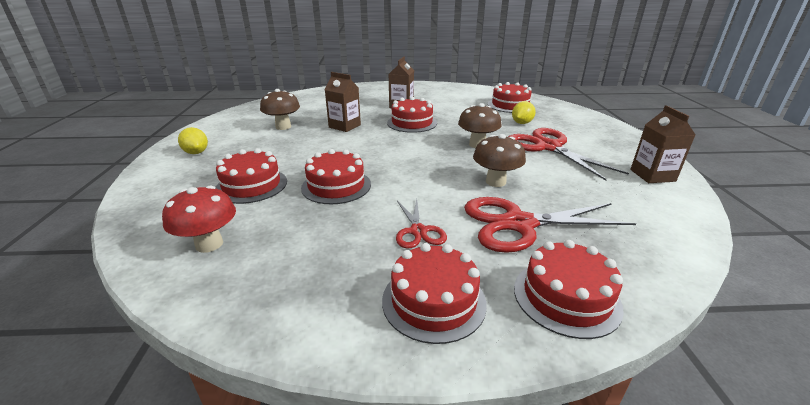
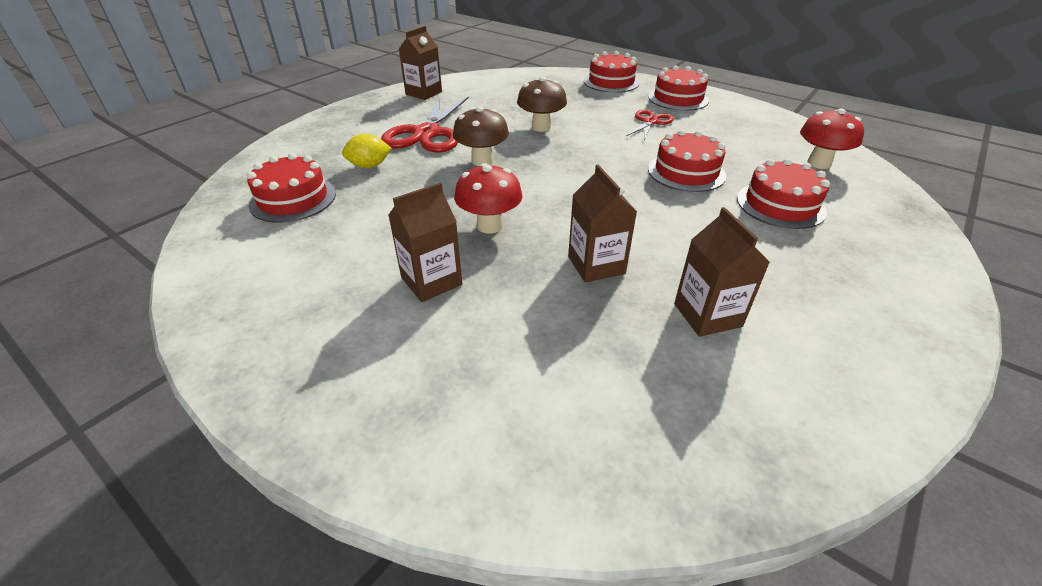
camera: 140 degrees left, 10 degrees up
yellow lemon [178,127,208,154] -> none
brown mushroom [260,89,300,130] -> brown carton [674,207,770,337]
red cake [387,97,437,133] -> red mushroom [454,163,523,233]
red scissors [464,197,636,253] -> none

